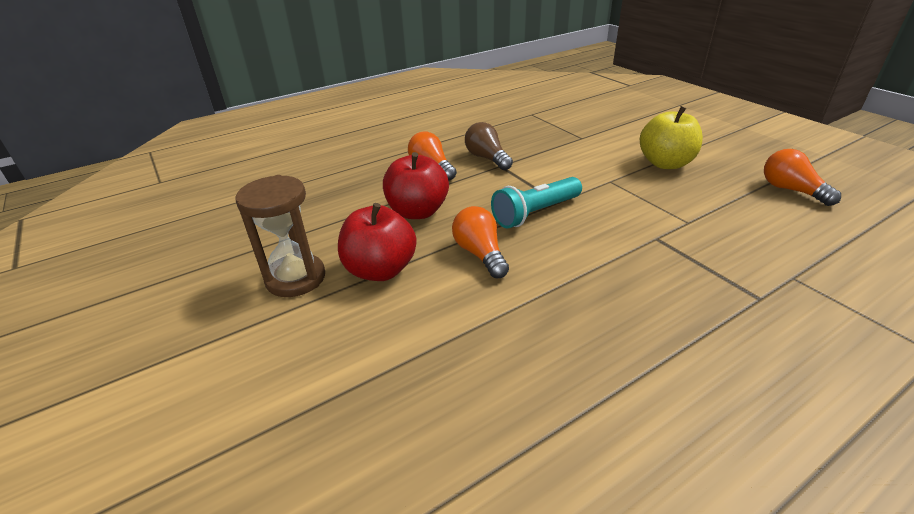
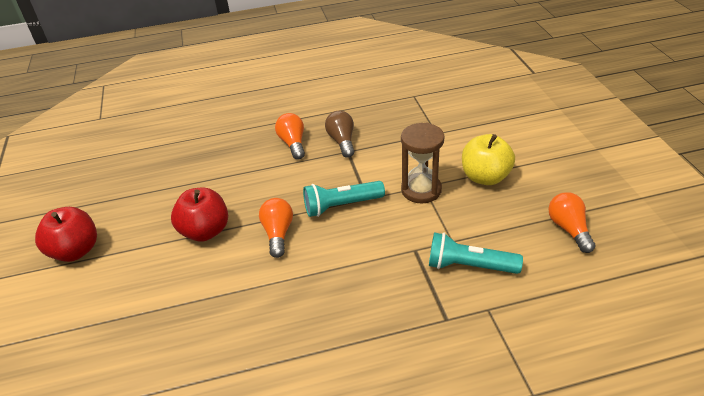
camera: 20 degrees right, 5 degrees up
brown hourglass [235,175,325,297] -> brown hourglass moved to [401,123,444,204]
red apple [383,152,449,219] -> red apple moved to [35,207,97,262]
none -> turquoise flashlight [429,233,523,274]

